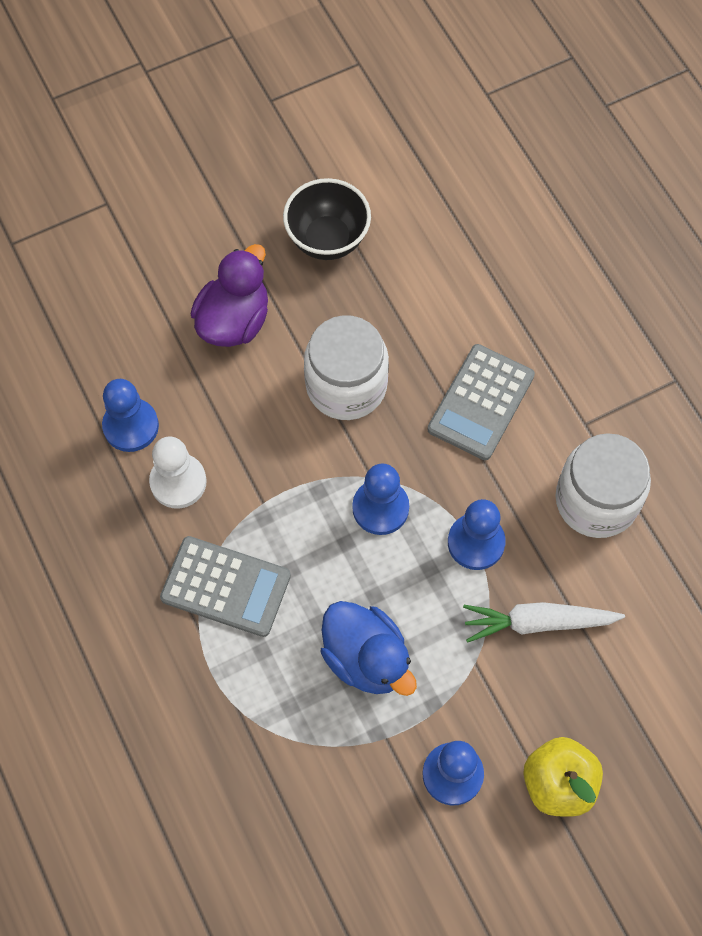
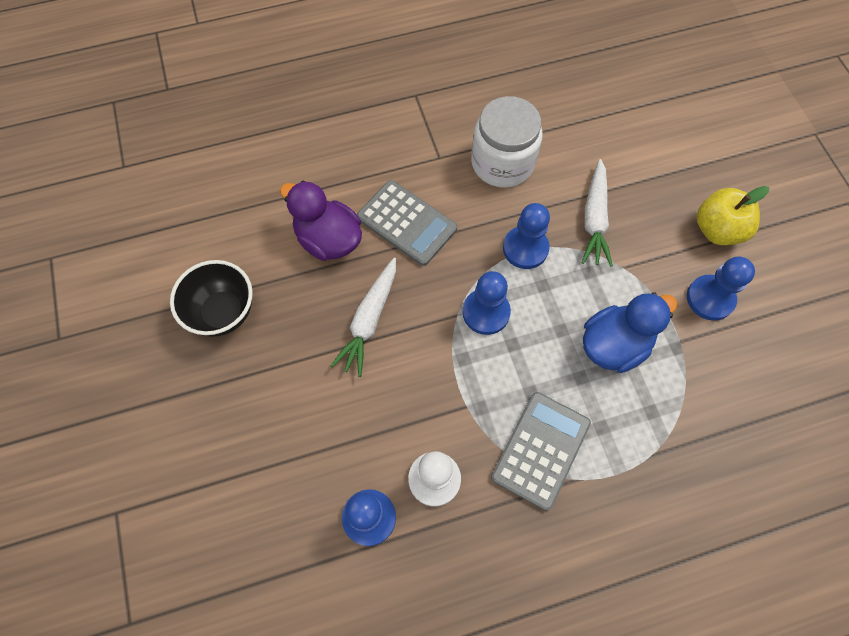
camera: 80 degrees left, 0 degrees up
purple duck [191,244,268,347] -> purple duck moved to [280,181,362,261]
white jar [304,315,389,420] -> white carrot [331,258,396,377]

